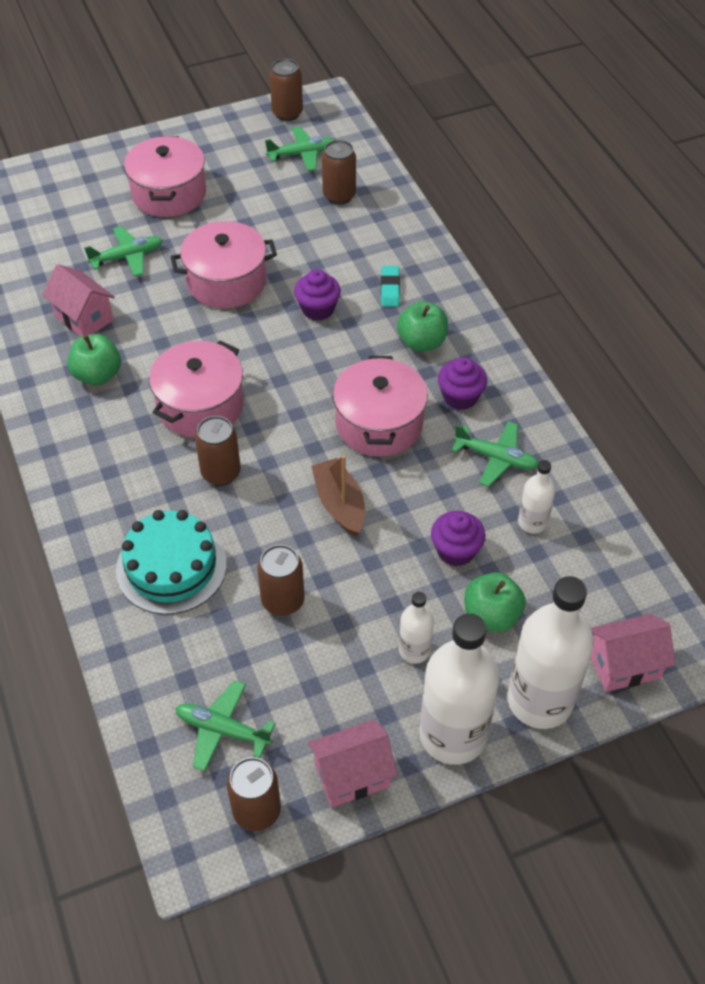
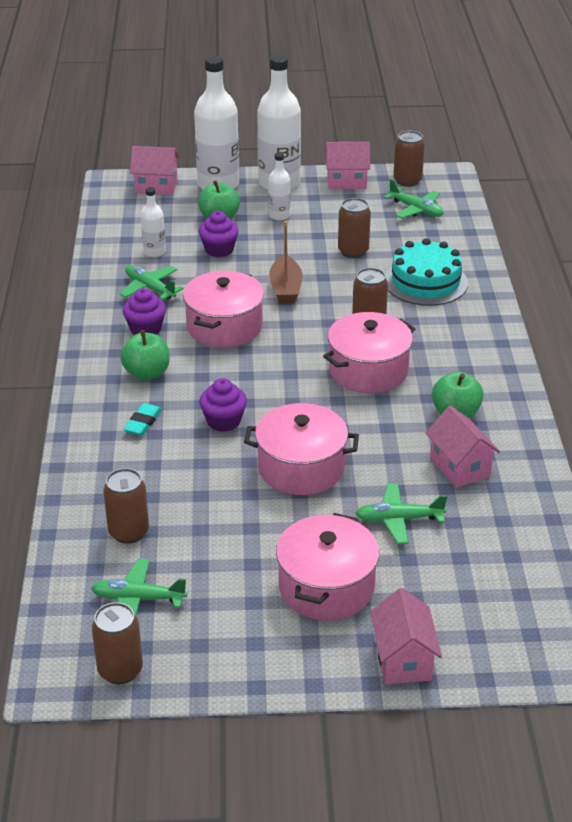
camera: 160 degrees left, 15 degrees down
none -> pink house [370,588,442,684]

